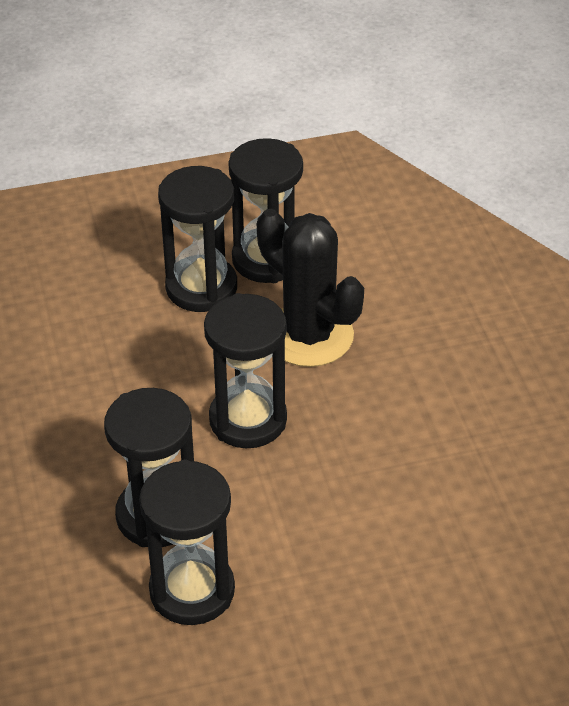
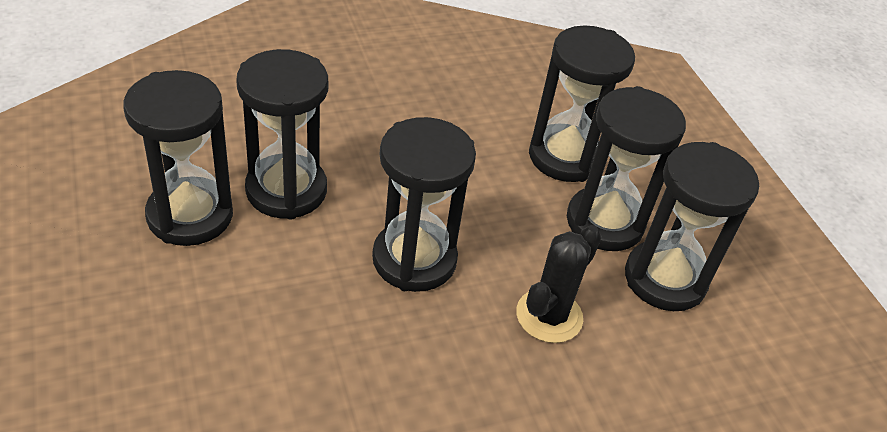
camera: 80 degrees right, 0 degrees up
black cactus [257,209,364,367] -> black cactus [516,225,602,343], size x0.64
none -> black hourglass [529,25,635,182]

